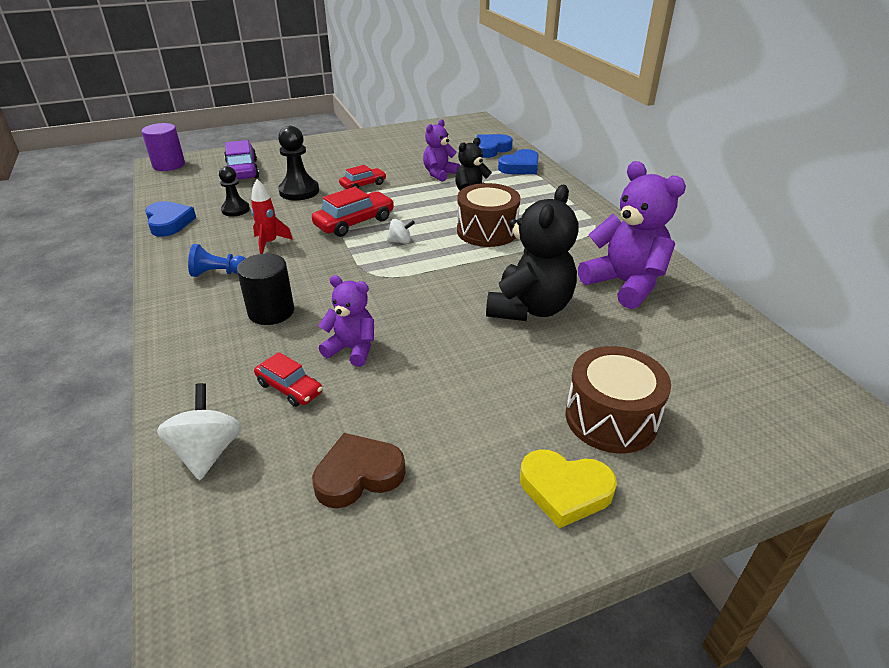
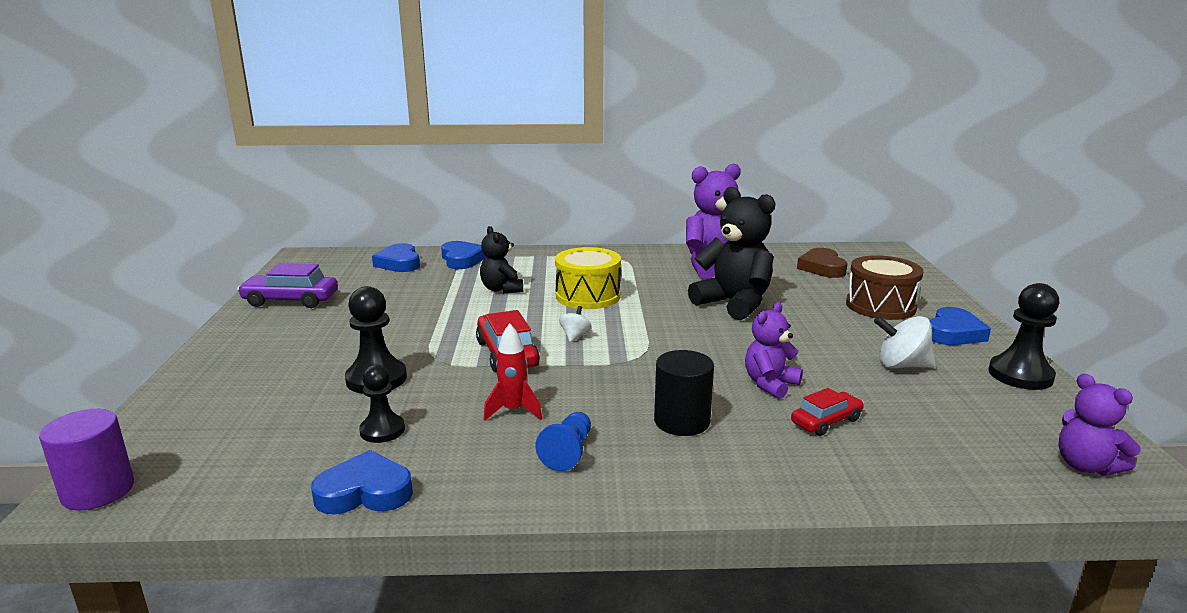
camera: 70 degrees left, 15 degrees down
white spinning top [157,383,242,480] -> white spinning top moved to [874,316,936,368]
purple car [224,140,259,180] -> purple car moved to [237,263,338,308]
brown heart [312,433,405,508] -> brown heart moved to [797,248,848,278]
red car [339,165,386,189] -> none
purple teddy bear [423,119,460,182] -> purple teddy bear moved to [1059,373,1141,476]
brown drum [457,183,521,247] -> yellow drum [555,247,621,309]
yellow heart [520,449,617,529] -> blue heart [929,307,991,345]
none -> black pawn [988,283,1059,390]

